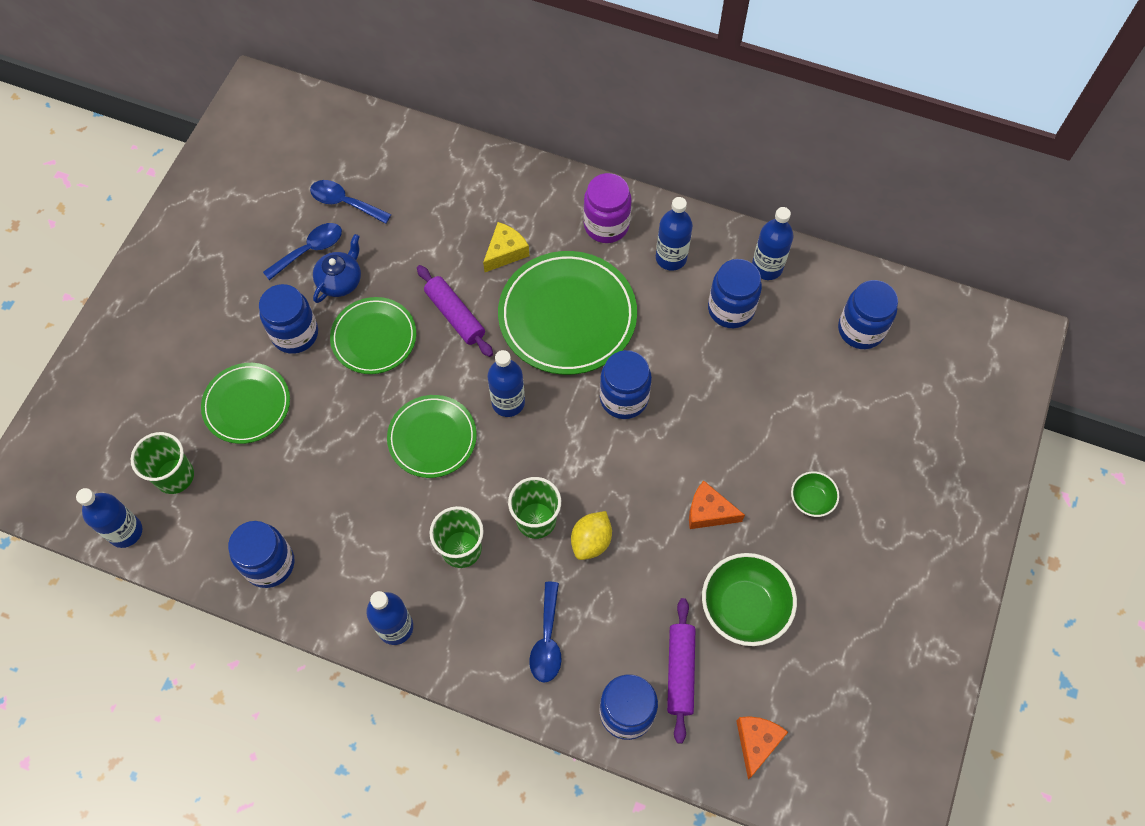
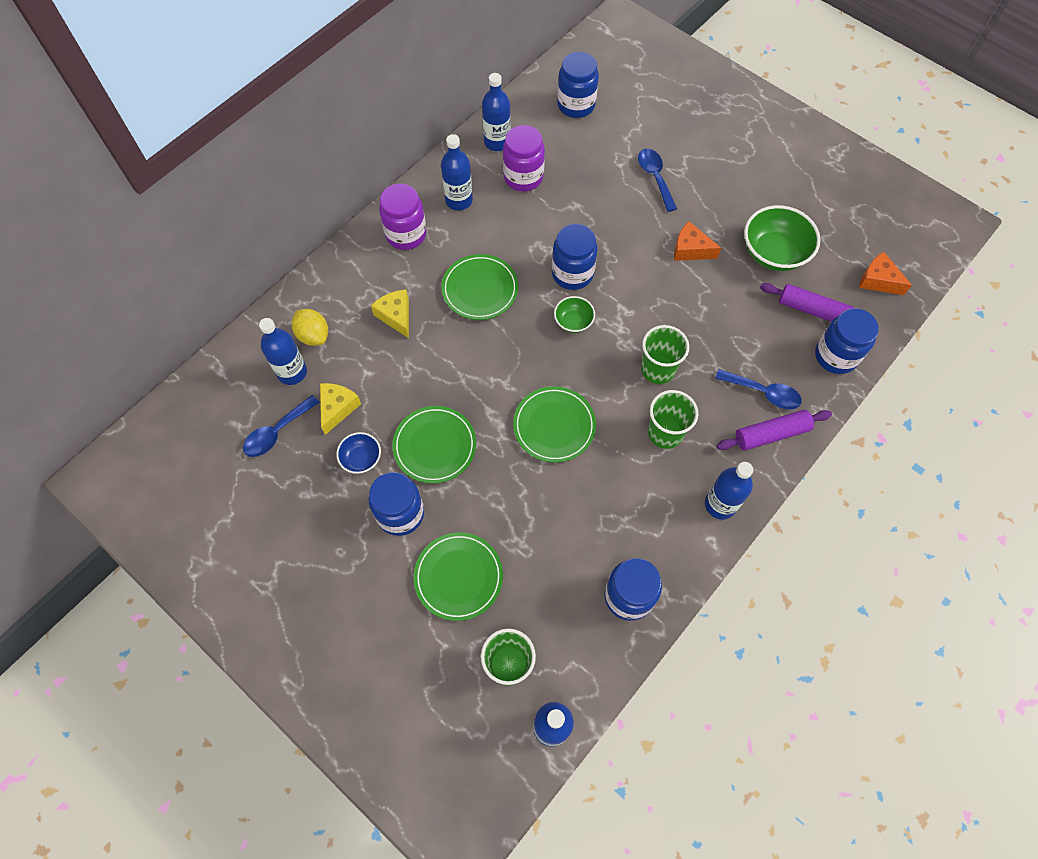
camera: 70 degrees left, 0 degrees up
blue spoon [263,223,342,280] -> blue spoon moved to [638,149,677,212]
blue teapot [313,234,361,303] -> blue bowl [336,432,381,474]
purple rolling pin [417,265,493,357] -> purple rolling pin moved to [717,410,832,450]
blue bottle [488,350,525,417] -> blue bottle moved to [259,318,307,385]
green plate [498,251,637,375] -> green plate [441,254,518,320], size x0.61
yellow lemon [571,511,612,560] -> yellow lemon moved to [292,309,328,346]
orange cheese [689,481,745,529] -> orange cheese turned 75 degrees clockwise [674,221,721,261]
blue jar [708,259,762,328] -> purple jar [503,125,545,192]
green bowl [791,471,839,517] -> green bowl moved to [554,296,595,333]
none -> yellow cheese [320,383,361,435]

